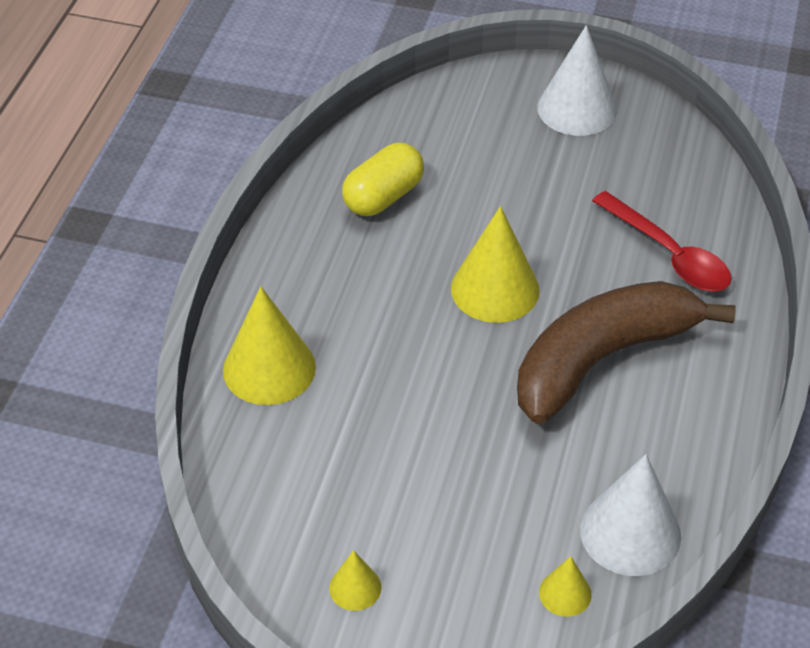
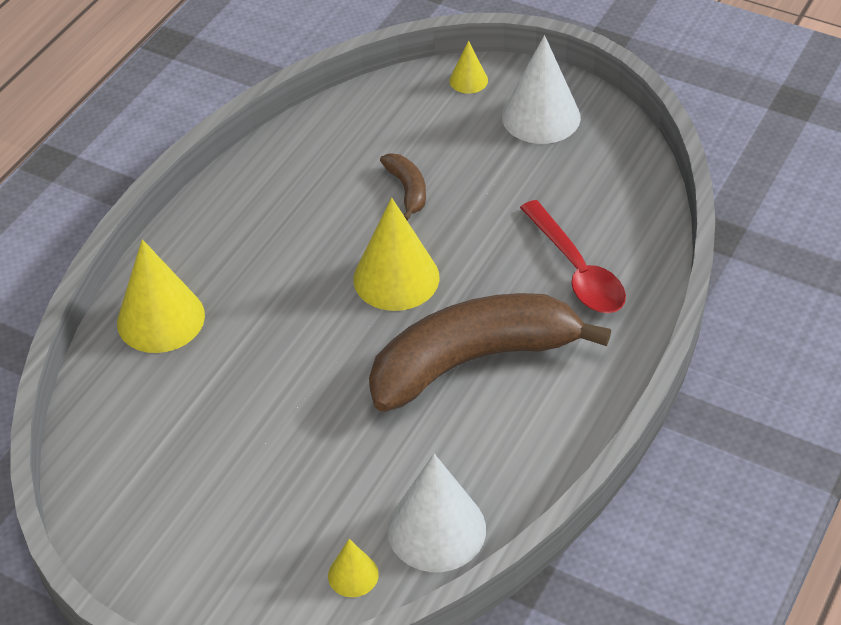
camera: 15 degrees right, 0 degrees up
yellow cone [329,550,382,611] -> yellow cone moved to [449,41,488,94]
yellow capsule [342,143,424,216] -> none
none -> brown banana [380,153,426,220]

